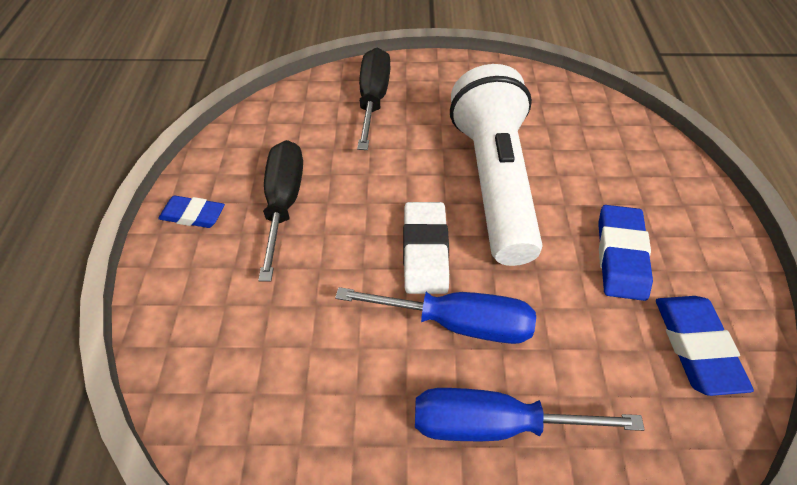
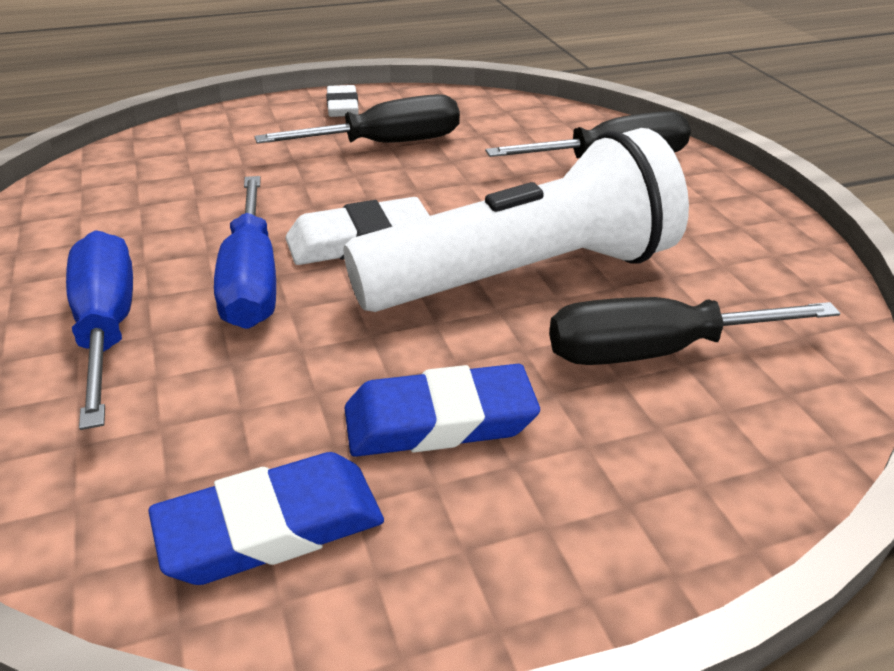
camera: 70 degrees right, 15 degrees down
blue eraser [158,196,225,228] -> white eraser [326,85,359,117]
none -> black screwdriver [549,297,841,365]

